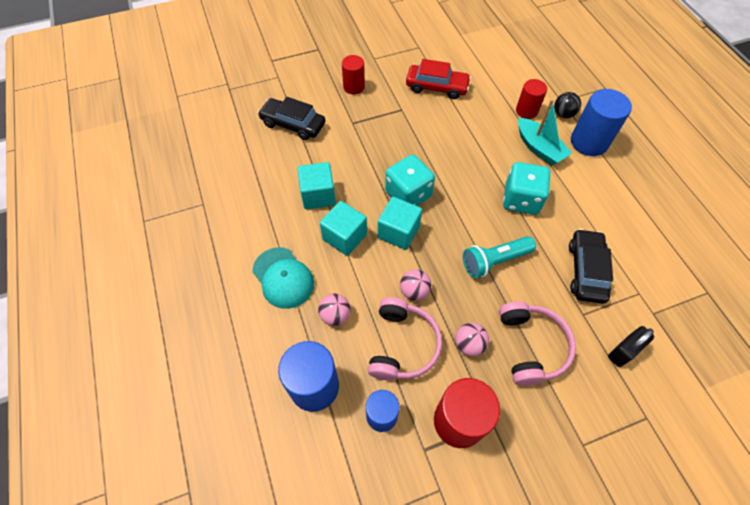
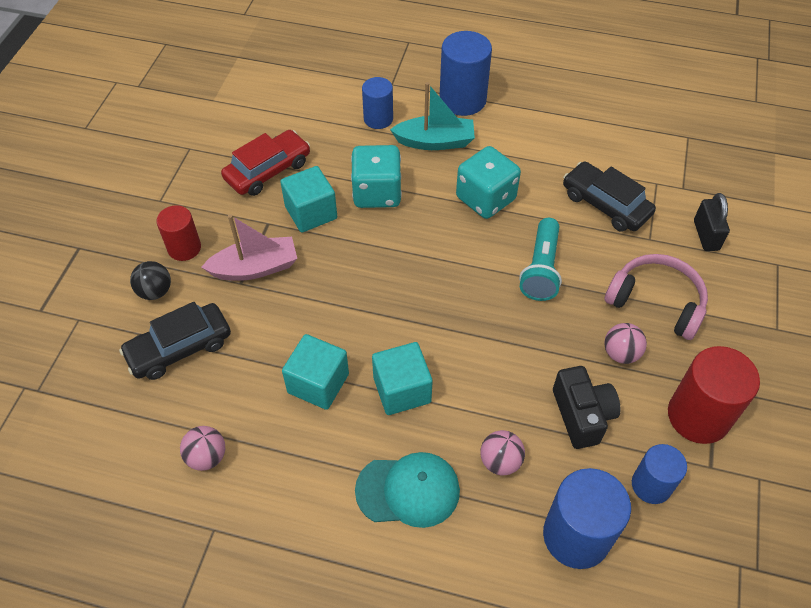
camera: 55 degrees left, 5 degrees down
pink headphones [368,297,442,381] -> black camera [553,366,621,449]
turquoise cube [378,197,422,250] -> turquoise cube moved to [280,166,337,233]
turquoise dice [385,155,435,206] -> turquoise dice moved to [351,145,402,208]
pink ball [400,269,431,301] -> pink ball moved to [180,426,225,471]
red cylinder [516,79,547,119] -> blue cylinder [362,77,393,129]
black ball [554,92,581,118] -> black ball moved to [130,261,171,300]
none -> pink boat [201,214,297,281]

